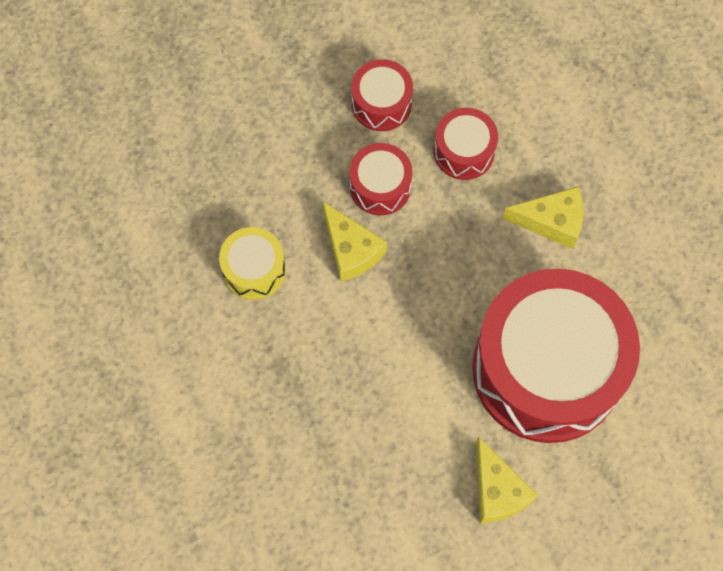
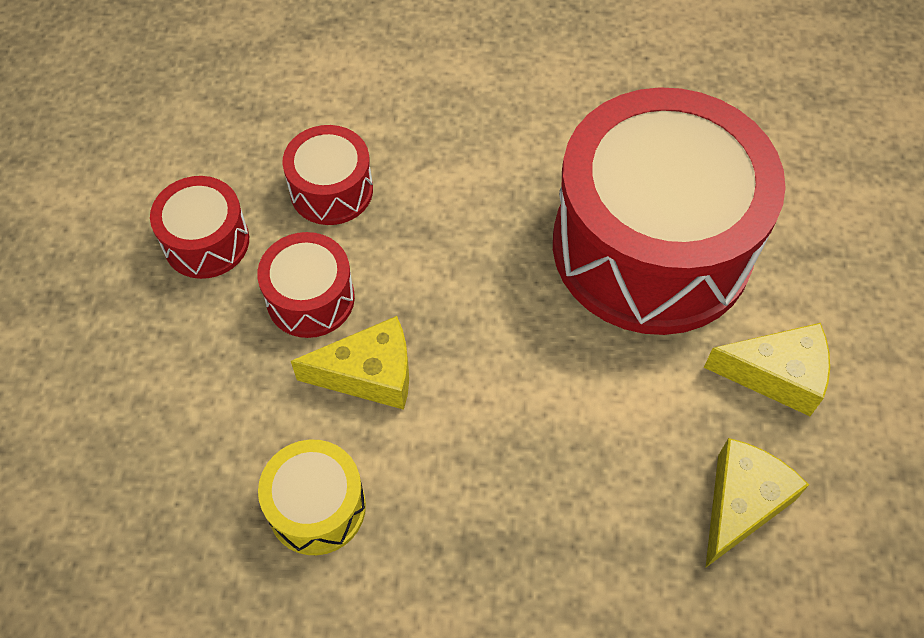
camera: 60 degrees left, 10 degrees down
yellow cheese [503,186,583,249] -> yellow cheese moved to [705,438,809,568]

